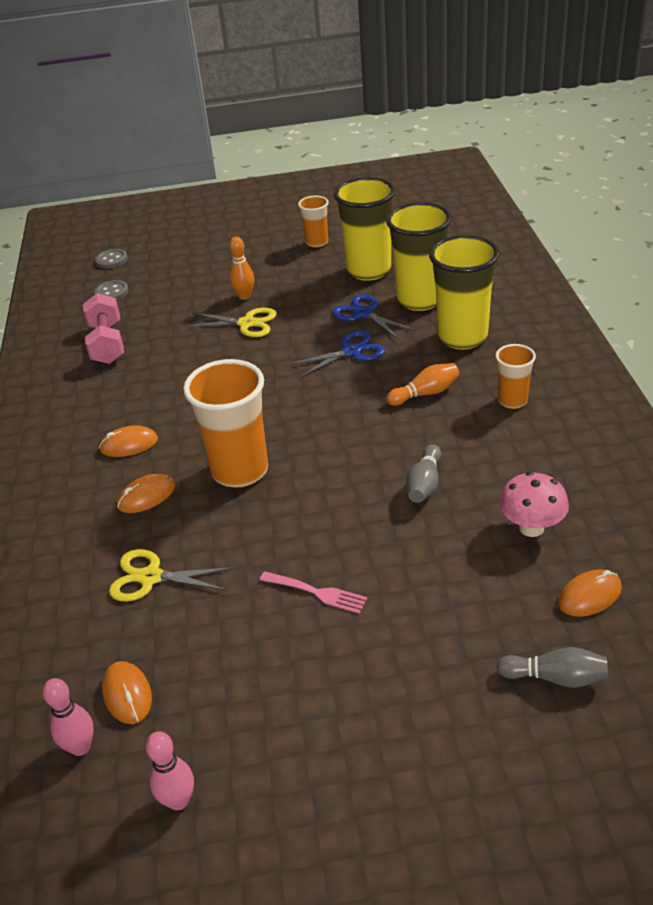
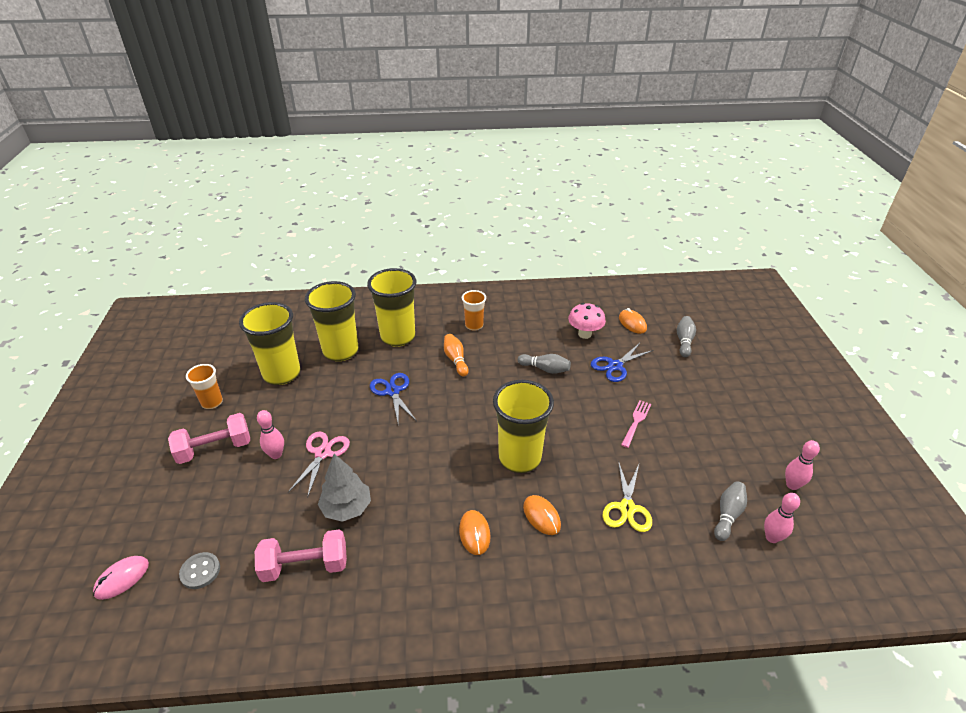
camera: 90 degrees left, 0 degrees up
grey button [95,249,128,269] -> pink mouse [93,556,149,600]
orange mouse [102,661,152,724] -> grey bowling pin [714,481,747,541]
orange cup [183,359,268,488] -> yellow cup [493,380,554,473]
yellow scissors [186,308,277,337] -> pink scissors [288,431,350,498]
orange bowling pin [229,237,254,300] -> pink bowling pin [257,410,284,459]
blue scissors [332,294,416,339] -> blue scissors moved to [591,343,653,382]
none -> pink dumbbell [168,413,250,464]
none -> grey tree [318,454,371,522]

